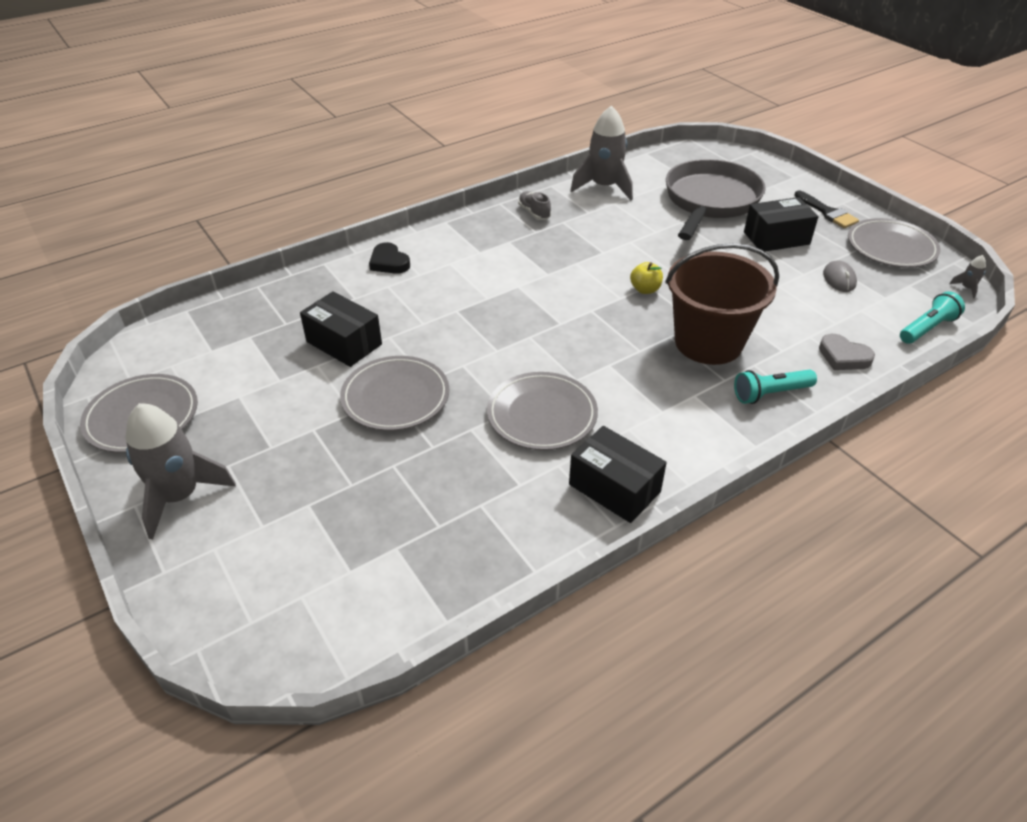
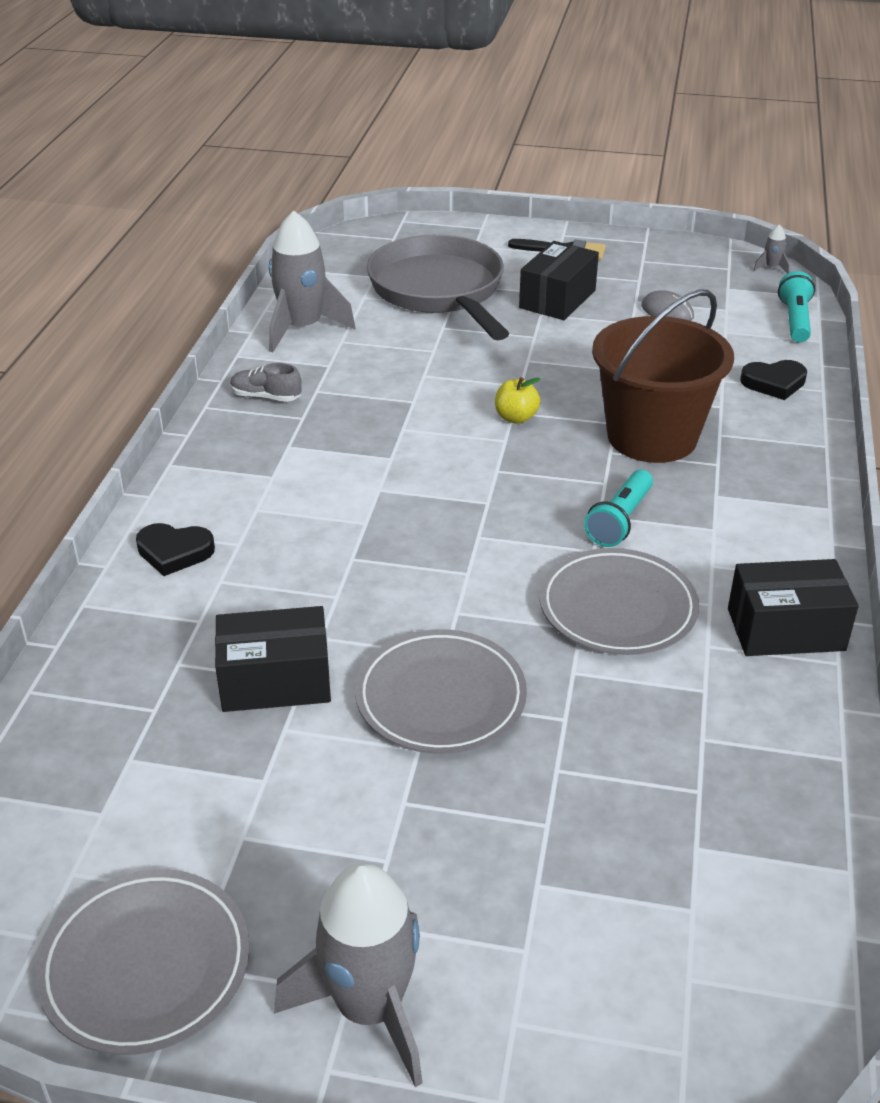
camera: 45 degrees left, 5 degrees down
turquoise flashlight [734,369,817,404] -> turquoise flashlight moved to [584,470,653,547]
grey heart [819,334,875,370] -> black heart [740,360,807,400]
grey plate [848,218,941,268] -> none

